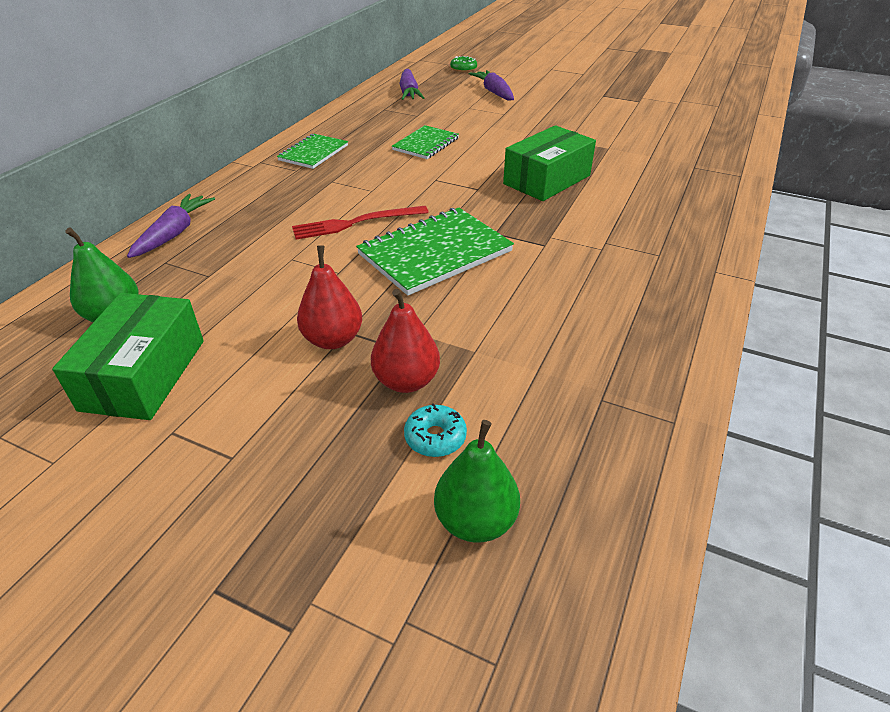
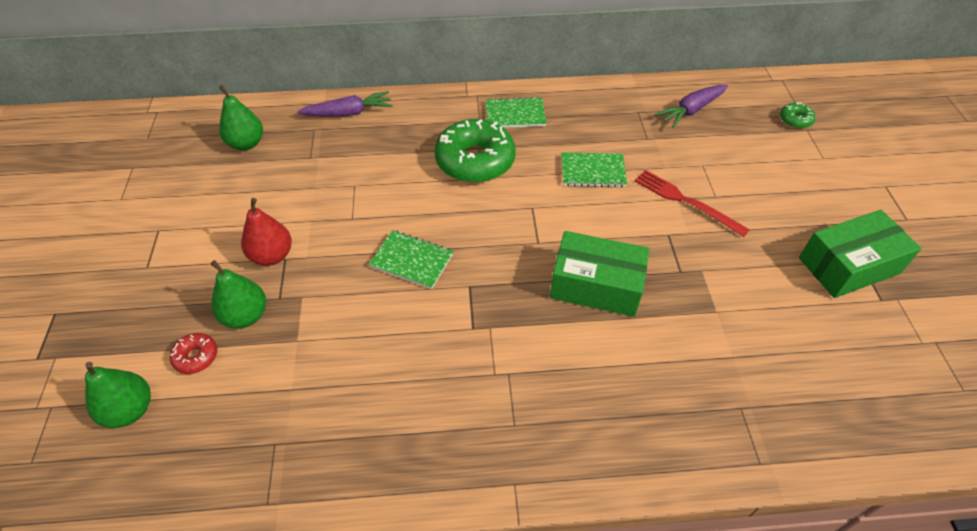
camera: 60 degrees right, 10 degrees up
green box [52,293,204,420] -> green box moved to [799,210,922,298]
red fork [292,206,429,240] -> red fork moved to [634,170,750,237]
green notebook [356,208,514,296] -> green notebook [369,230,453,289], size x0.61
red pear [371,289,440,393] -> green pear [211,260,266,328]
turquoise donut [404,403,467,457] -> red donut [170,333,217,374]
purple carrot [469,70,514,101] -> none
none -> green donut [435,119,516,183]

